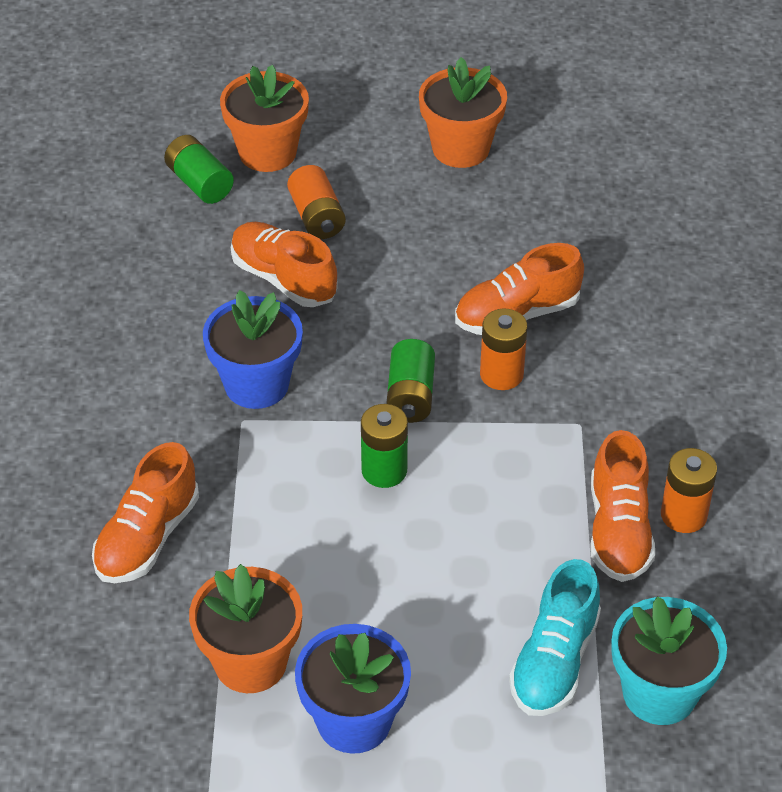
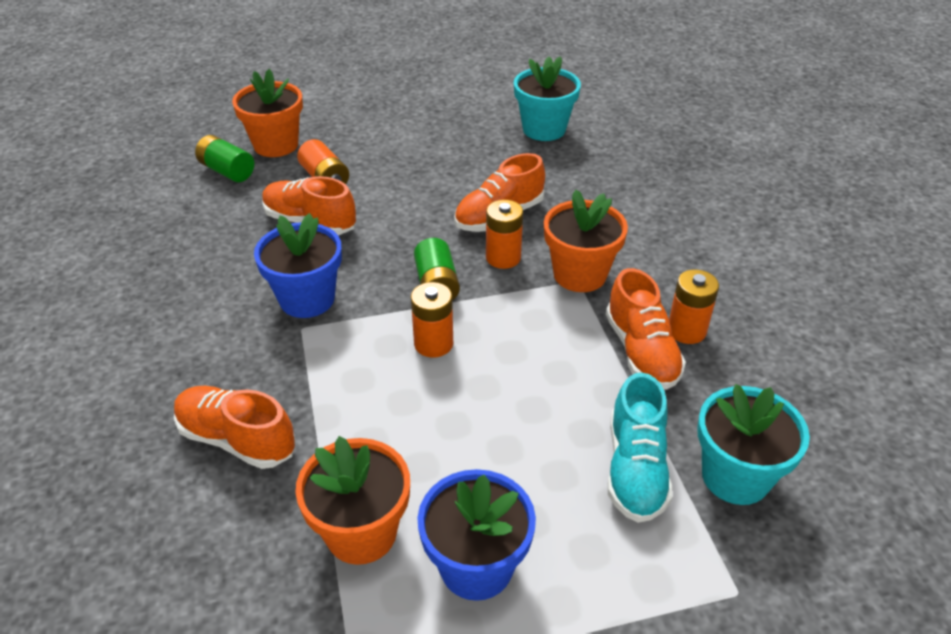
camera: 15 degrees left, 5 degrees down
orange shoe [92,442,199,583] -> orange shoe turned 105 degrees clockwise [174,386,296,469]
green battery [361,404,408,488] -> orange battery [411,282,453,358]
orange flower pot [419,57,507,168] -> orange flower pot moved to [544,190,628,292]
none -> turquoise flower pot [514,56,581,141]

